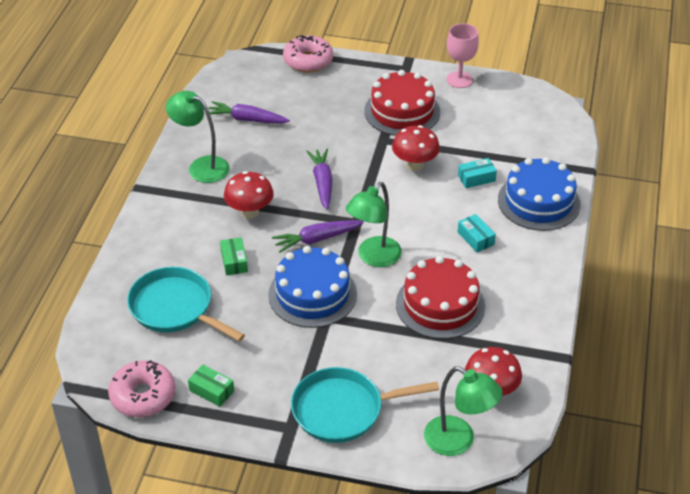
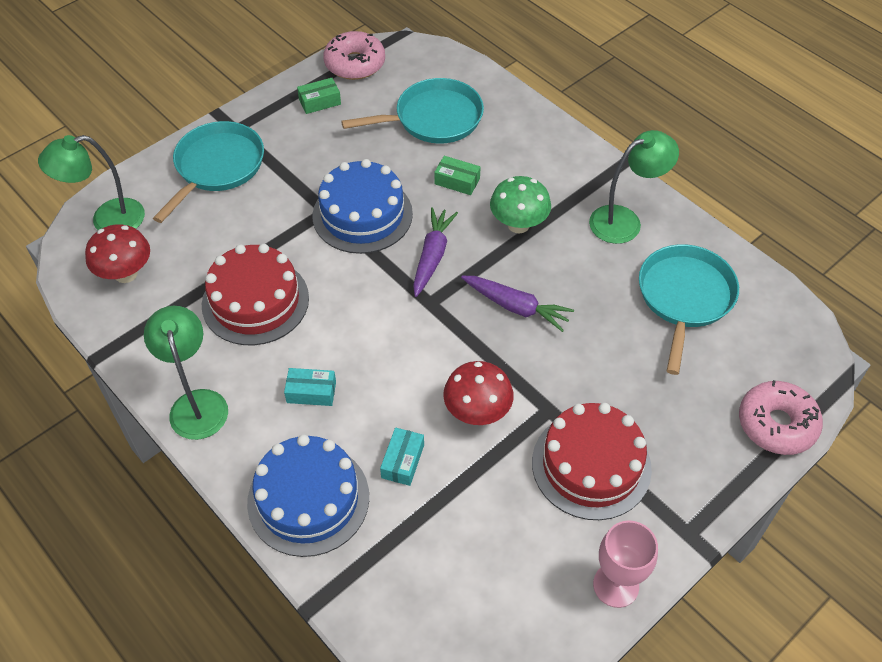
camera: 125 degrees right, 10 degrees up
purple carrot [209,101,290,124] -> turquoise pan [639,244,739,375]
red mushroom [224,171,274,219] -> green mushroom [490,176,551,233]
green lamp [346,182,402,267] -> green lamp moved to [144,306,228,440]

